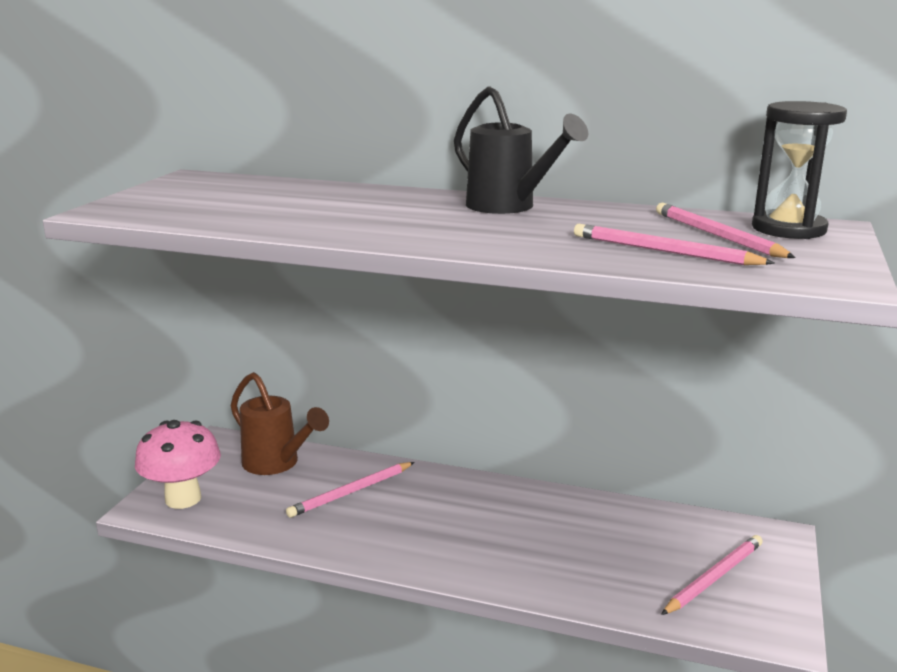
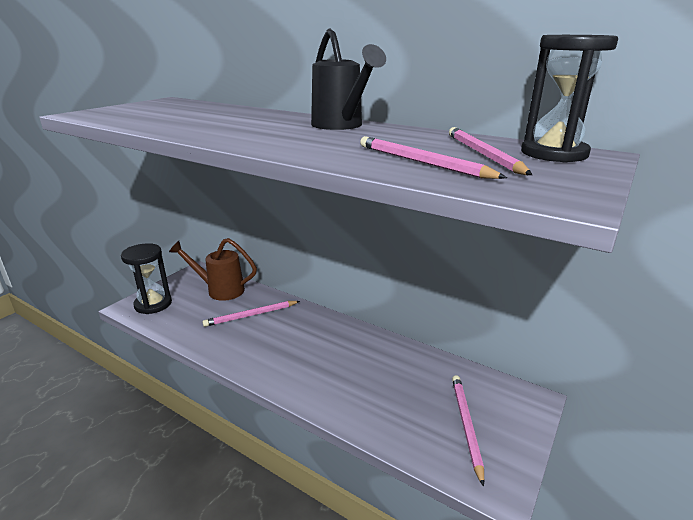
camera: 15 degrees right, 5 degrees up
pink mushroom [135,420,221,509] -> black hourglass [121,243,172,314]
brown watering can [231,372,329,475] -> brown watering can turned 135 degrees clockwise [169,238,257,301]
pink pencil [661,535,763,615] -> pink pencil turned 60 degrees counterclockwise [452,375,484,487]

